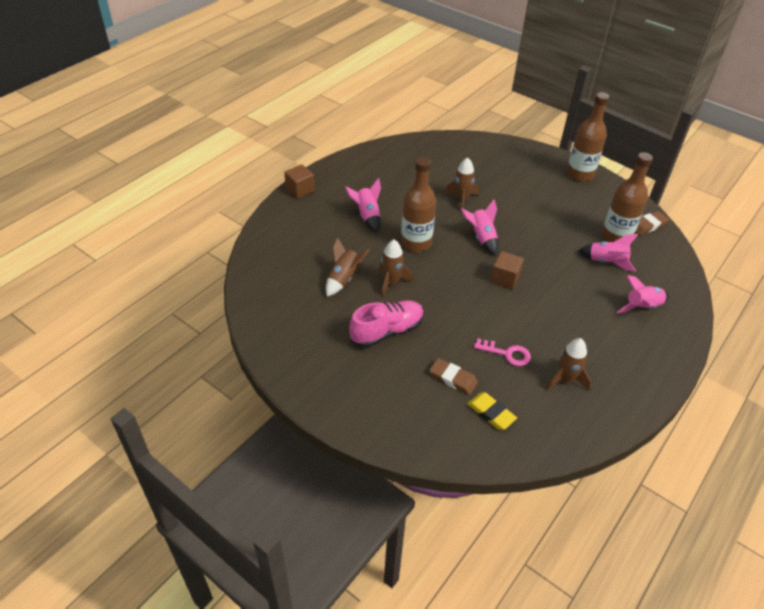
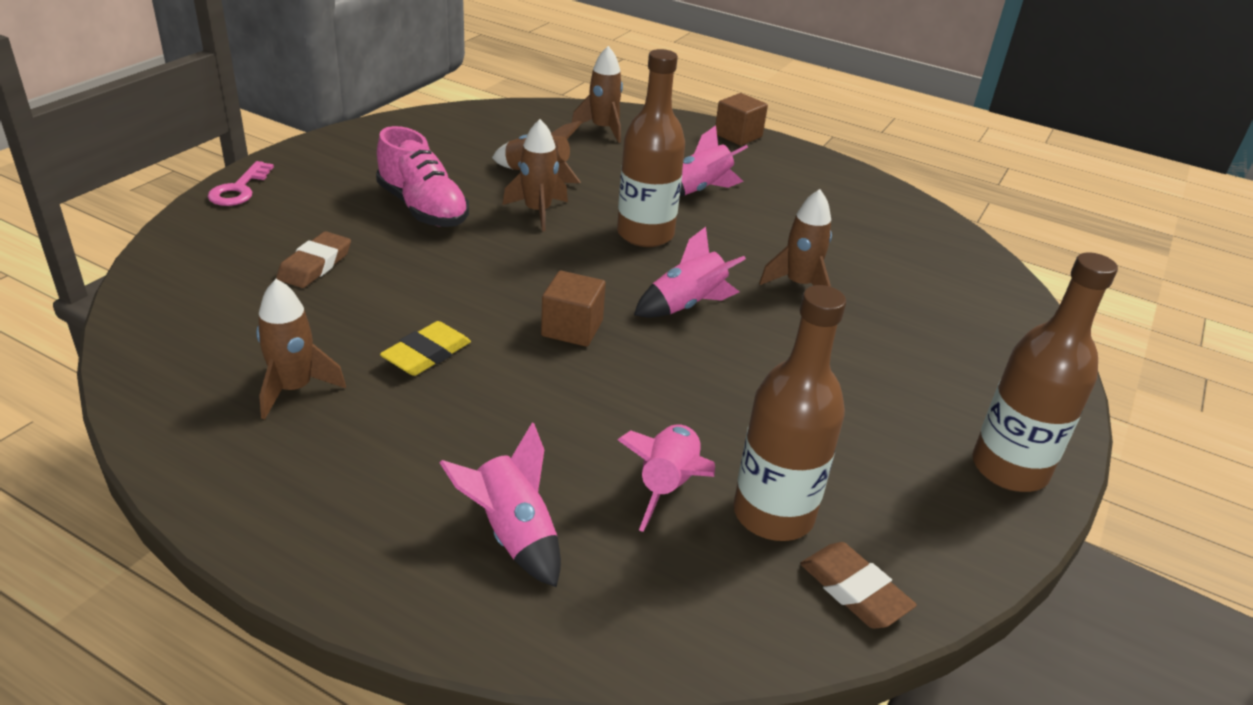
camera: 80 degrees right, 10 degrees down
yellow eraser [467,392,517,430] -> yellow eraser moved to [380,321,471,376]
pink key [474,338,531,366] -> pink key moved to [208,161,274,206]
none -> brown rocket [572,46,623,143]

